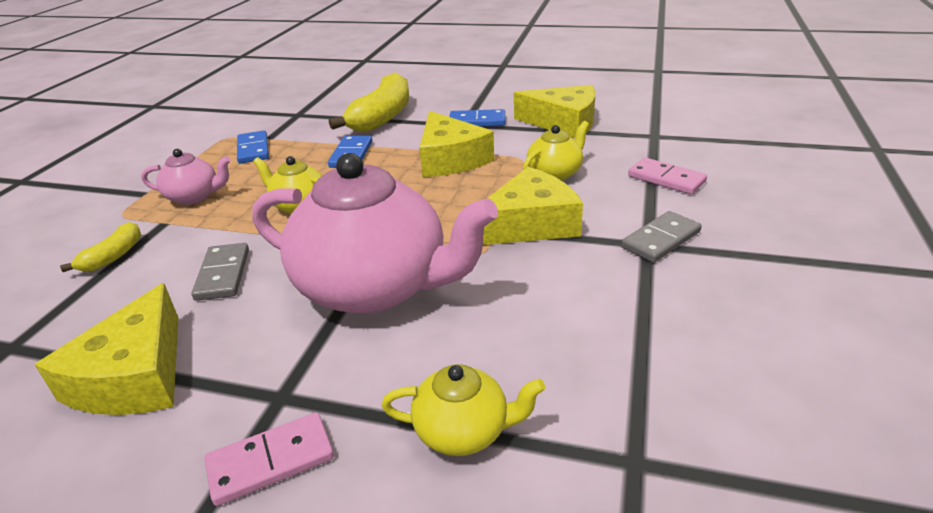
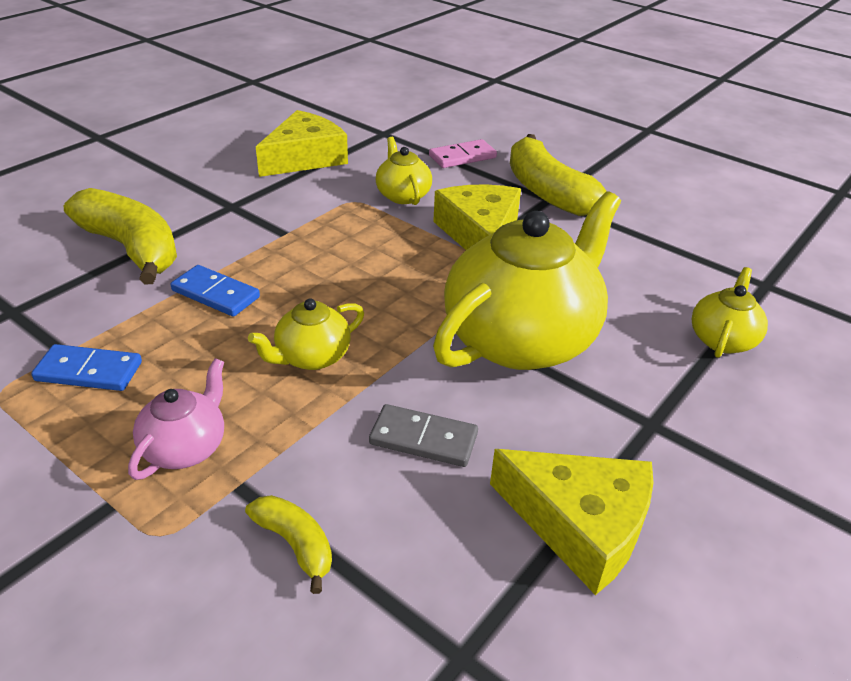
camera: 70 degrees left, 5 degrees up
pink domino [204,413,334,506] -> none
pink teapot [252,153,498,314] -> yellow teapot [433,191,621,370]
yellow cheese [419,111,494,177] -> none
blue domino [449,109,505,127] -> none
grey domino [621,211,702,263] -> yellow banana [510,134,607,216]

